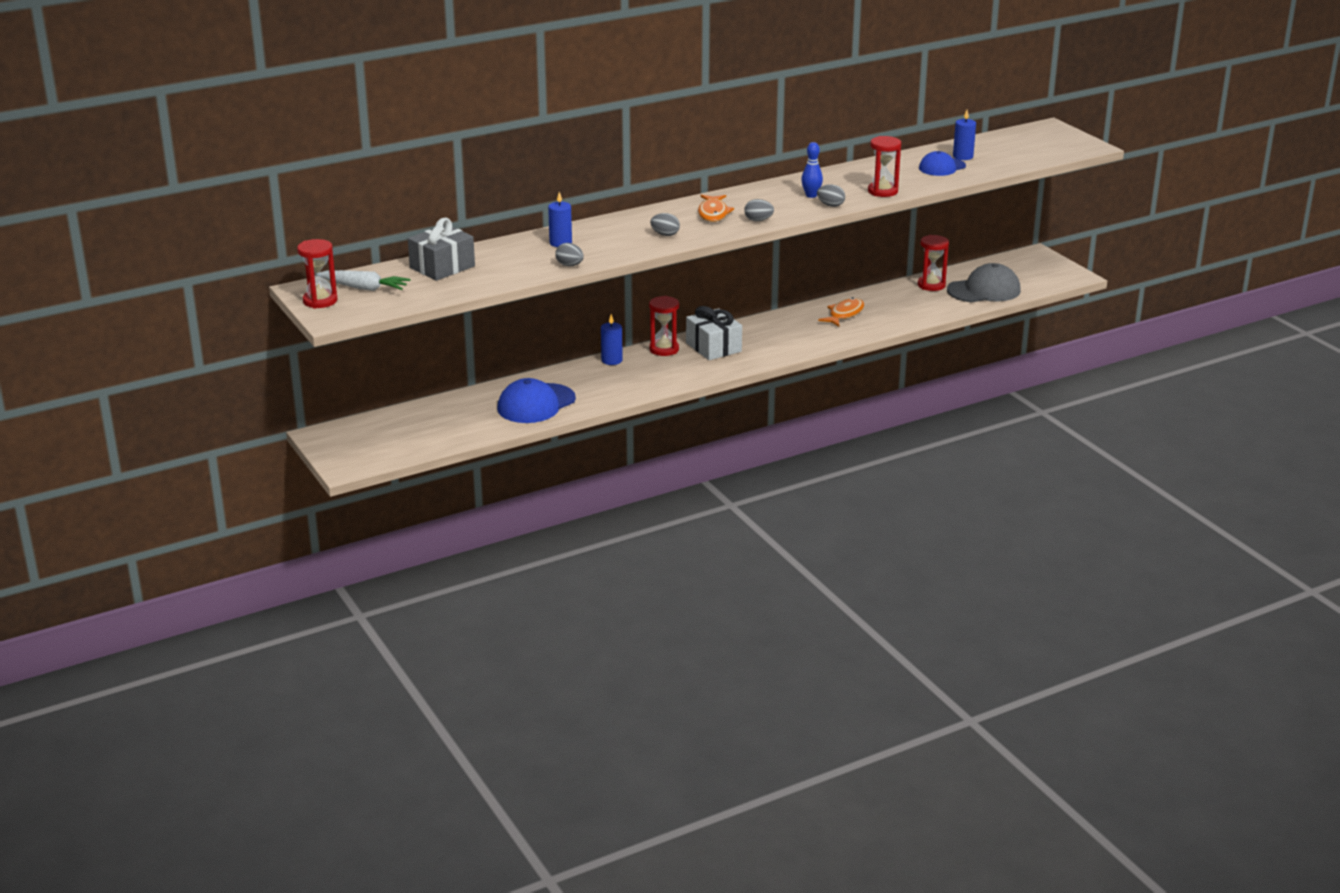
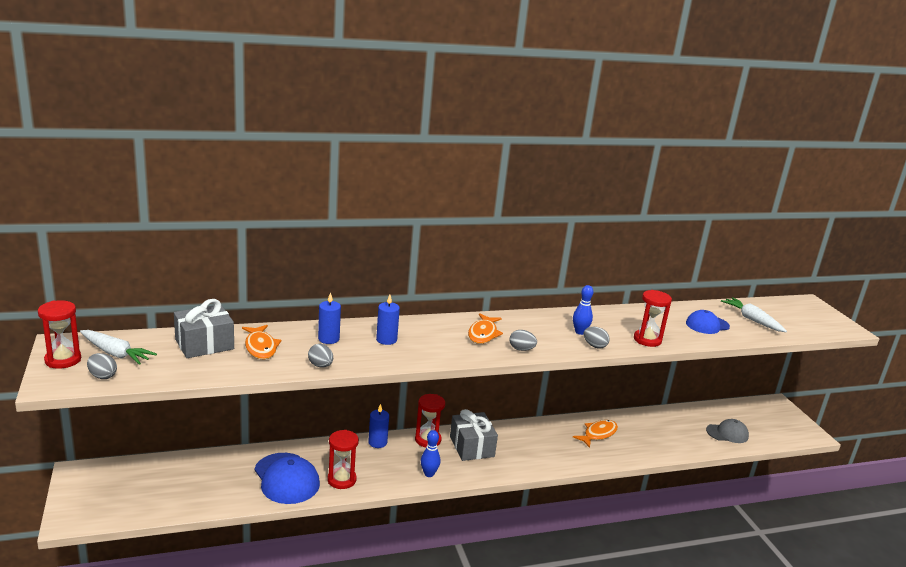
camera: 10 degrees right, 5 degrees down
blue cap [497,378,576,423] -> blue cap turned 90 degrees counterclockwise [254,453,320,504]
grey egg [650,213,680,236] -> grey egg moved to [87,353,117,379]
white gift [686,306,742,360] -> grey gift [450,409,498,461]
red hourglass [918,235,949,291] -> red hourglass moved to [327,430,359,489]
grey cap [947,263,1021,303] -> grey cap [706,419,749,443], size x0.64
blue candle [953,110,976,160] -> blue candle moved to [376,295,400,345]
none -> orange fish [242,325,281,359]
none -> blue bowling pin [421,430,440,477]
none -> white carrot [721,297,787,332]

